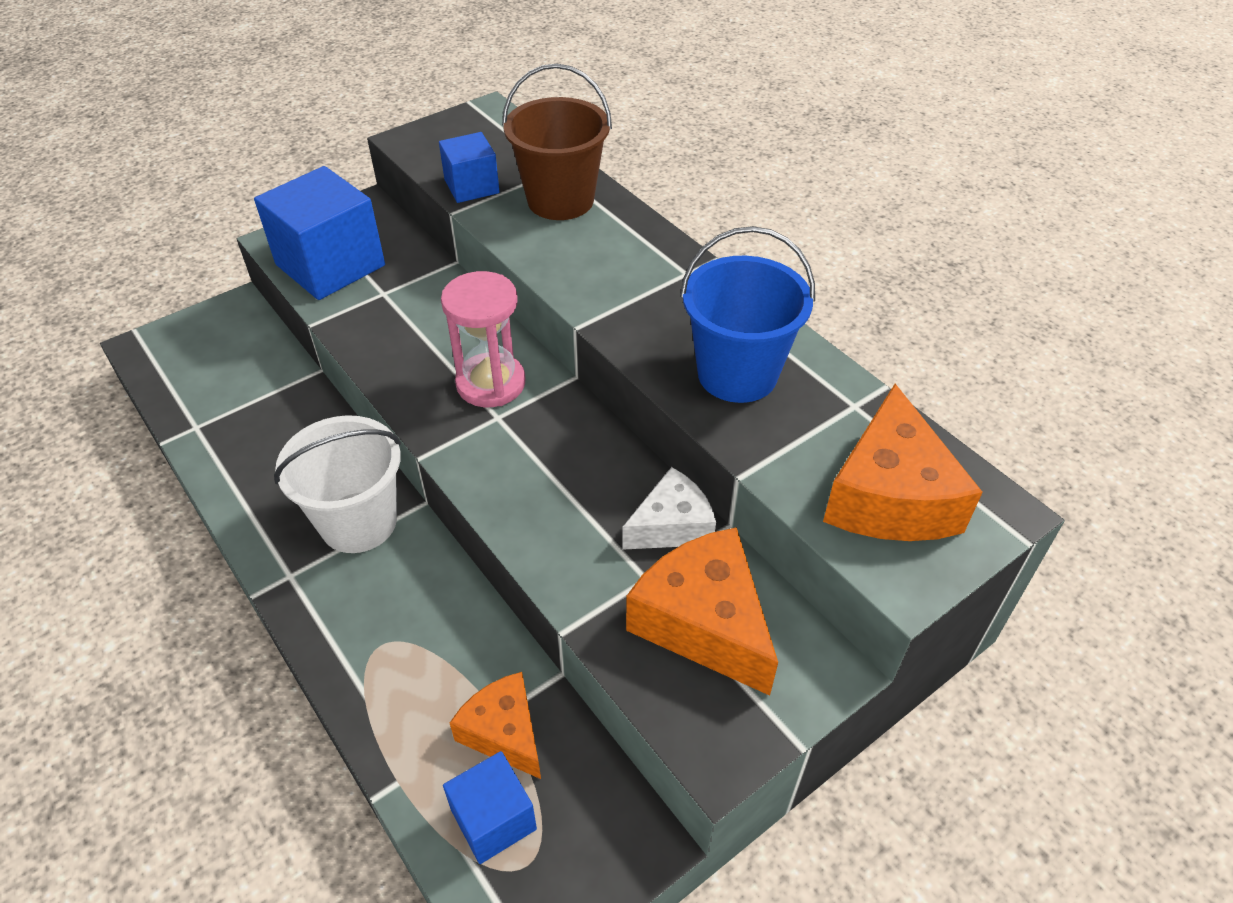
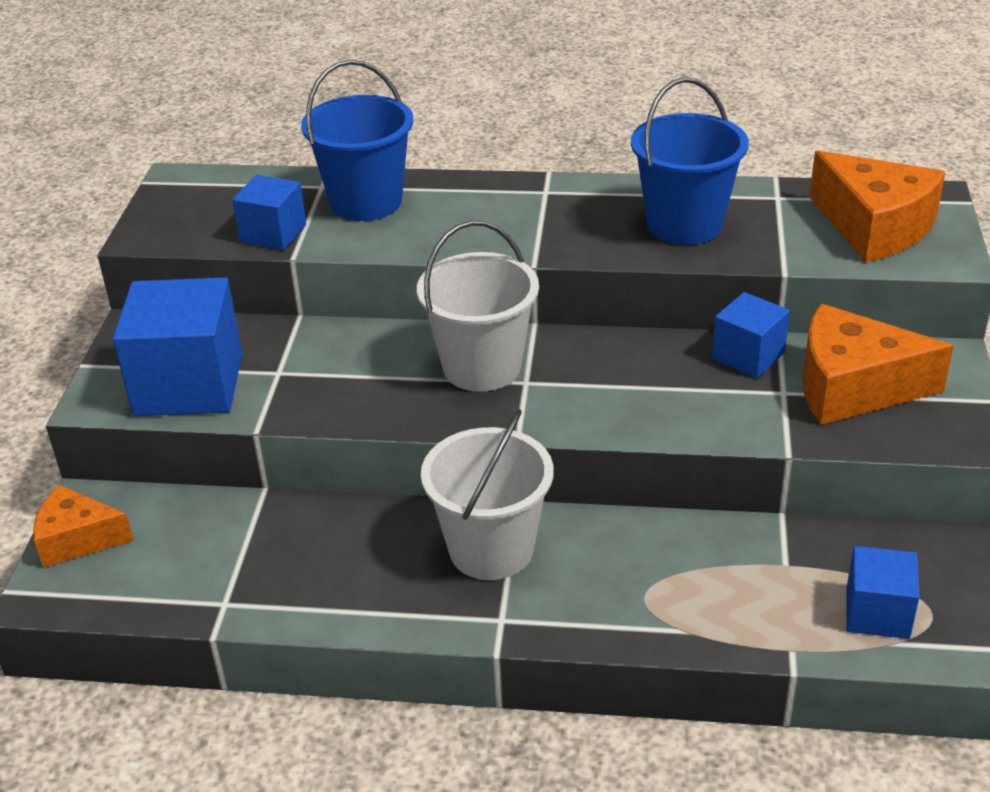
camera: 45 degrees left, 10 degrees down
pink hourglass [441,271,526,407] -> white bucket [417,221,539,392]
orange cheese [450,672,541,779] -> orange cheese moved to [33,485,134,568]
brown bucket [502,64,612,220] -> blue bucket [301,60,413,221]
white cheese [622,467,716,550] -> blue cube [712,292,790,378]

